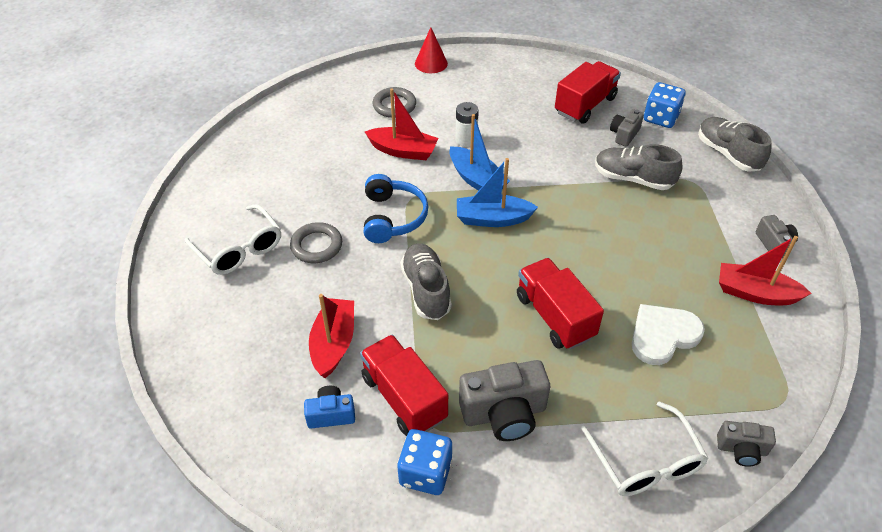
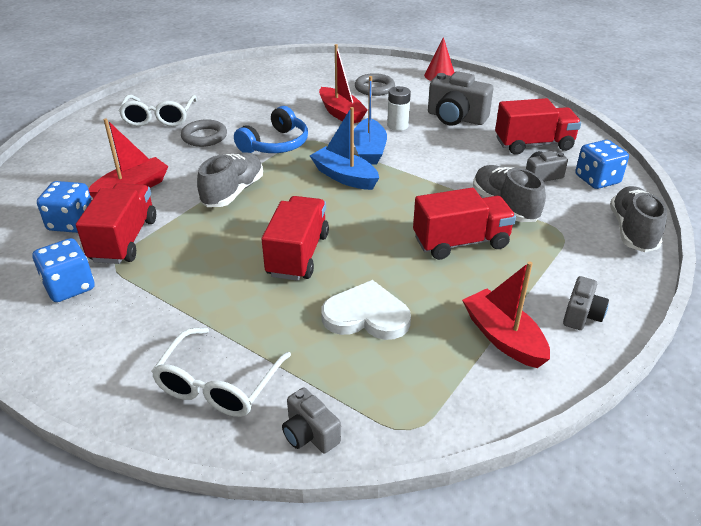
camera: 40 degrees right, 10 degrees down
blue camera [304,386,355,428] -> blue dice [37,181,92,233]
grey camera [459,360,550,441] -> grey camera moved to [428,71,493,126]
none -> red truck [413,188,516,260]

